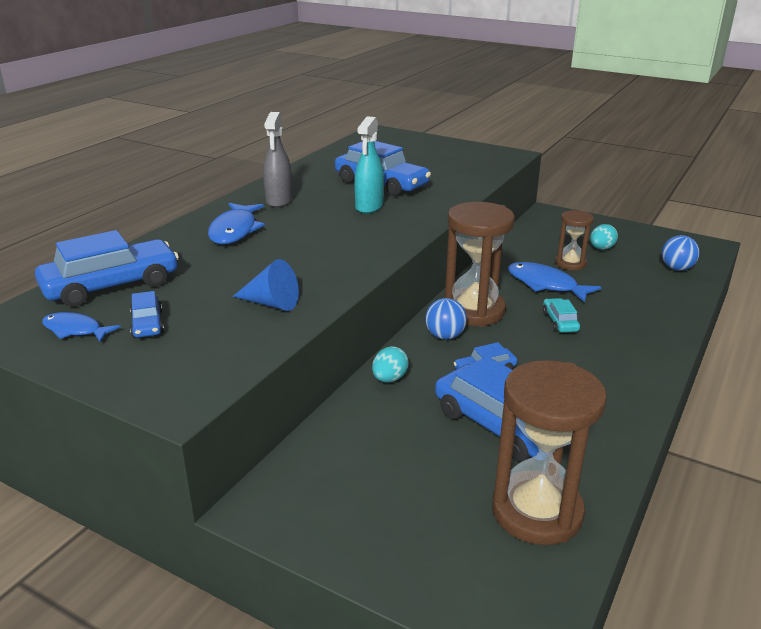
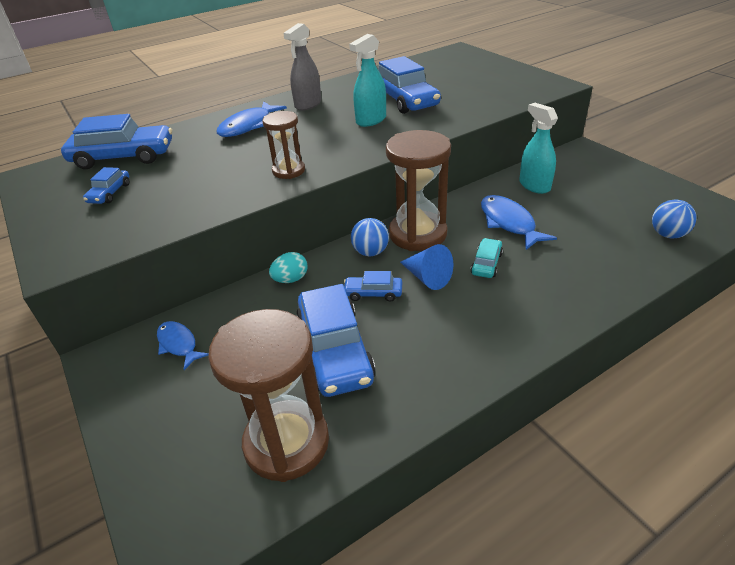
camera: 30 degrees right, 10 degrees up
blue fish [42,312,121,343] -> blue fish moved to [157,321,209,370]
blue cone [233,259,299,311] -> blue cone moved to [400,244,453,290]
brown hourglass [555,210,594,270] -> brown hourglass moved to [262,111,305,179]
turquoise egg [590,224,618,250] -> none
none -> turquoise spray bottle [519,103,558,194]

